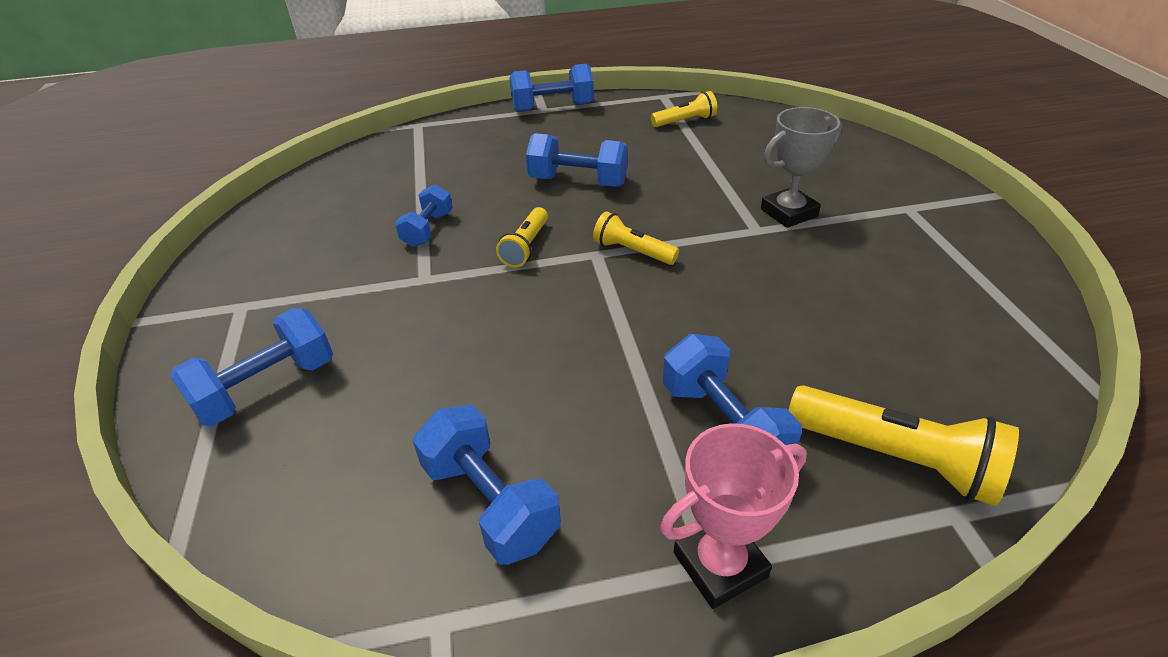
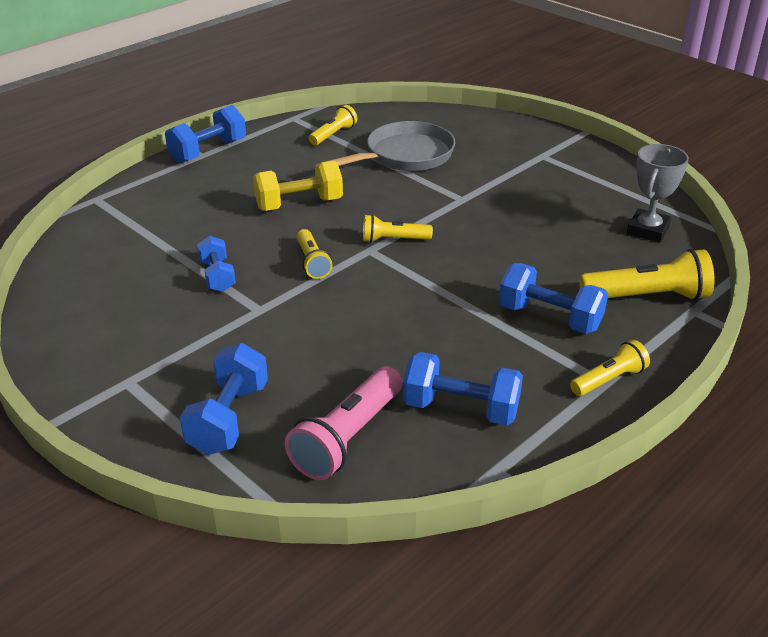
camera: 35 degrees left, 5 degrees down
blue dumbbell [526,133,628,187] -> yellow dumbbell [253,161,343,211]
pink trophy [660,423,807,609] -> yellow flashlight [570,340,650,396]
grey trophy [761,107,842,228] -> grey trophy moved to [627,144,689,243]
none -> pink flashlight [285,366,403,480]
none -> grey pan [321,121,455,171]

